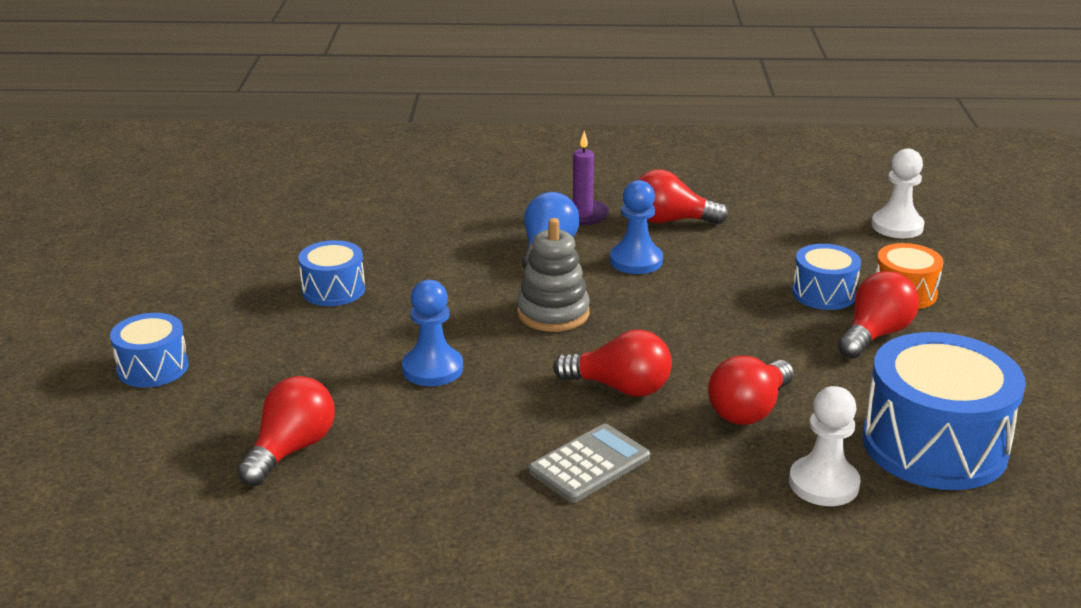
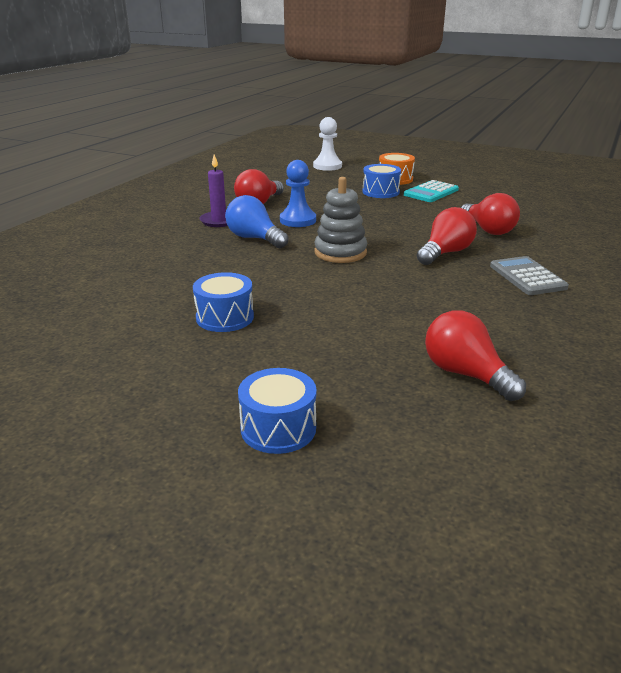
camera: 65 degrees left, 0 degrees up
blue pawn [402,280,463,386] -> none
white pawn [789,386,861,506] -> none
red light bulb [838,271,919,359] -> turquoise calculator [404,180,459,202]
blue drum [863,332,1026,490] -> none

